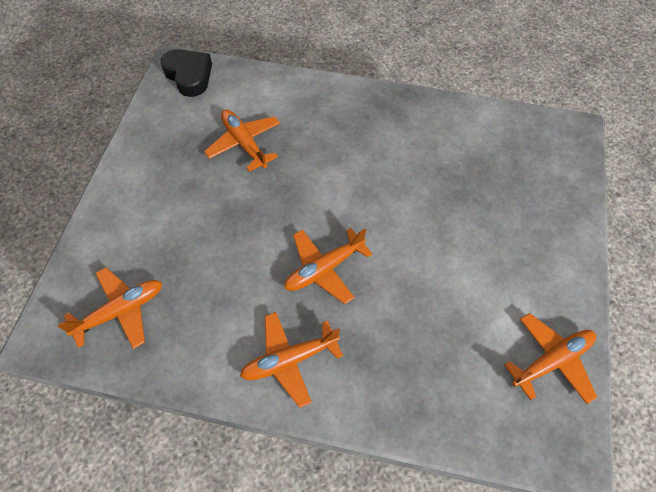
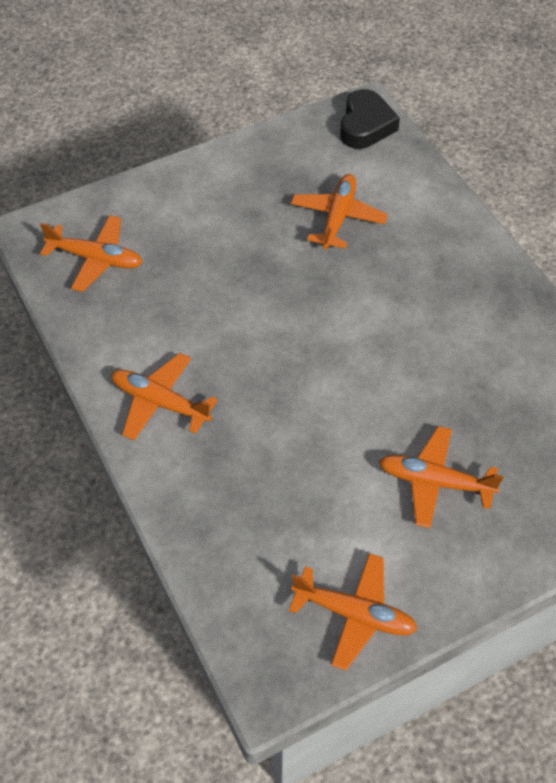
camera: 50 degrees right, 5 degrees down
orange plane [284,228,372,304] -> orange plane moved to [379,426,504,528]

